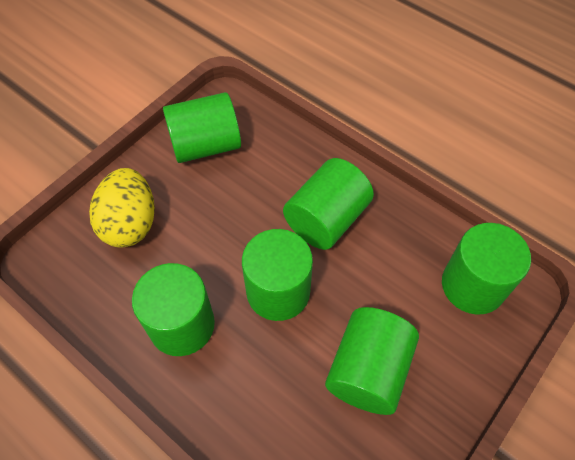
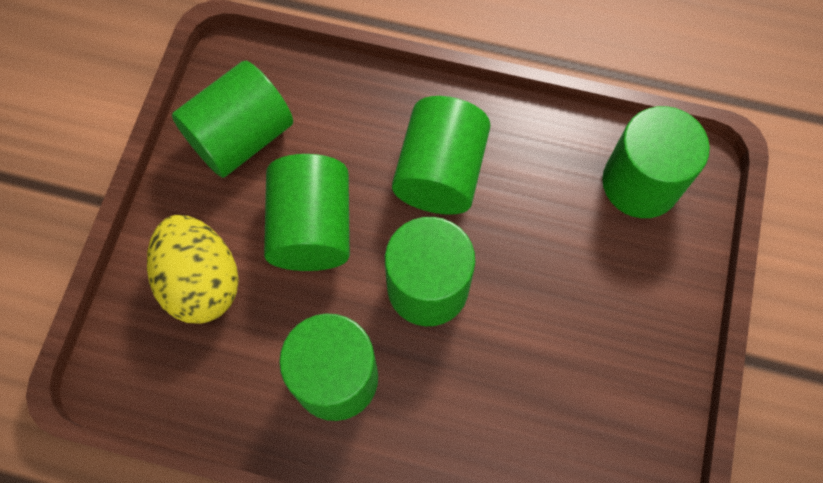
camera: 25 degrees left, 10 degrees up
green cylinder [325,307,419,415] -> green cylinder moved to [264,154,350,271]

